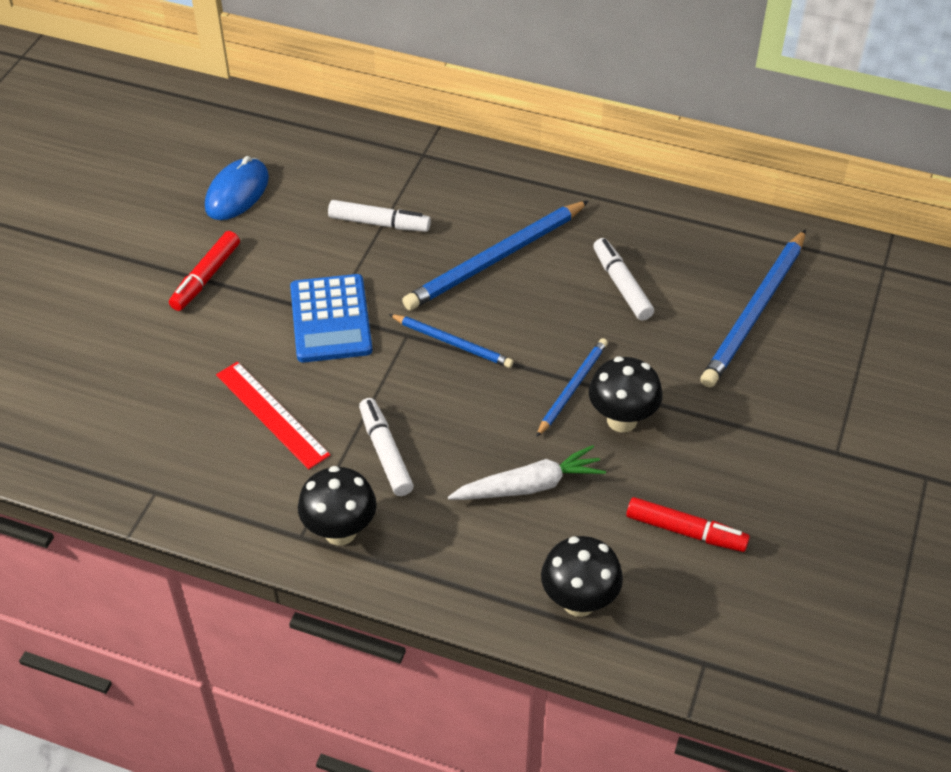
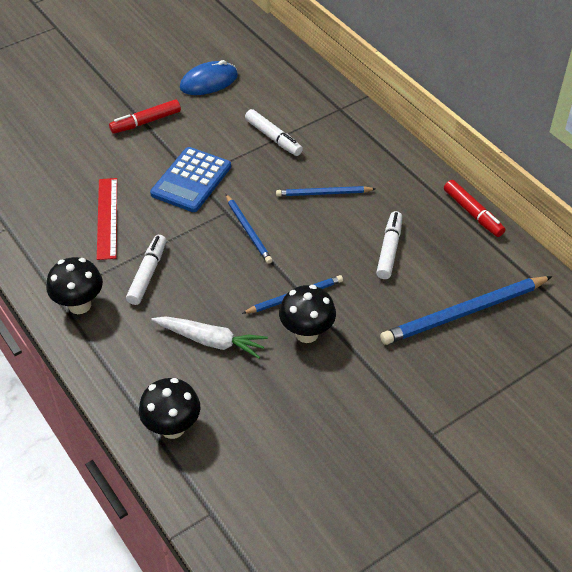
camera: 35 degrees right, 0 degrees up
blue pencil [402,200,589,310] -> blue pencil [276,186,375,196], size x0.57
red marker [626,497,750,552] -> red marker moved to [444,180,505,237]

